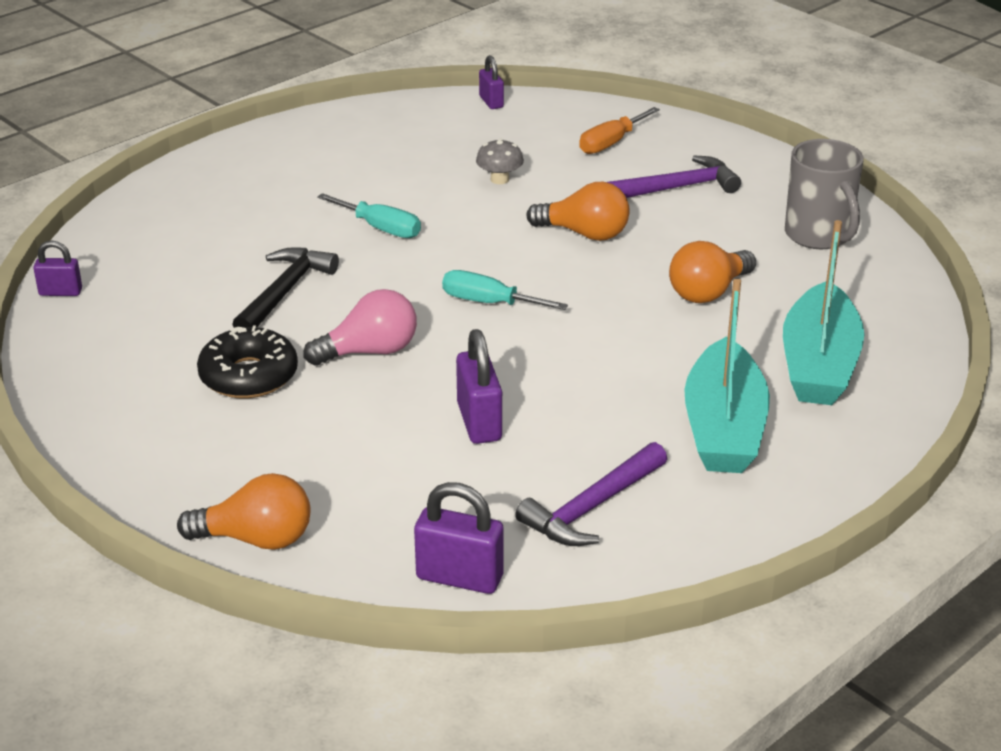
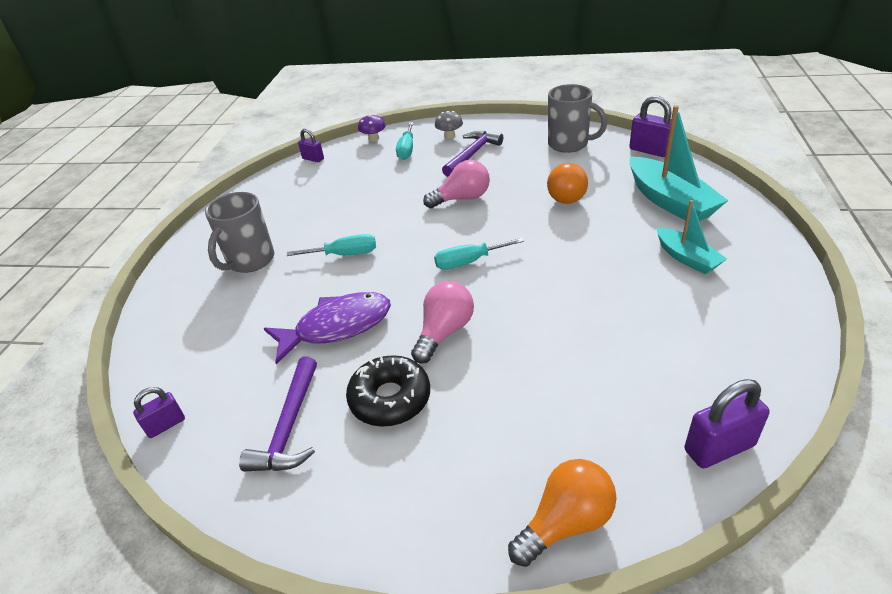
camera: 35 degrees left, 5 degrees up
black hammer [232,247,339,328] -> purple fish [264,292,391,364]
purple padlock [456,329,502,444] -> purple padlock moved to [629,96,671,157]
grey mushroom [476,138,524,184] -> grey mushroom moved to [435,111,463,139]
purple hammer [515,442,667,546] -> purple hammer moved to [239,357,317,472]
orange light bulb [526,182,630,241] -> pink light bulb [423,160,490,208]
orange screwdriver [579,107,660,154] -> turquoise screwdriver [396,122,414,160]
turquoise boat [684,279,770,473] -> turquoise boat [657,200,727,274], size x0.59
none -> grey mug [205,192,275,273]
none -> purple mushroom [358,114,386,141]

